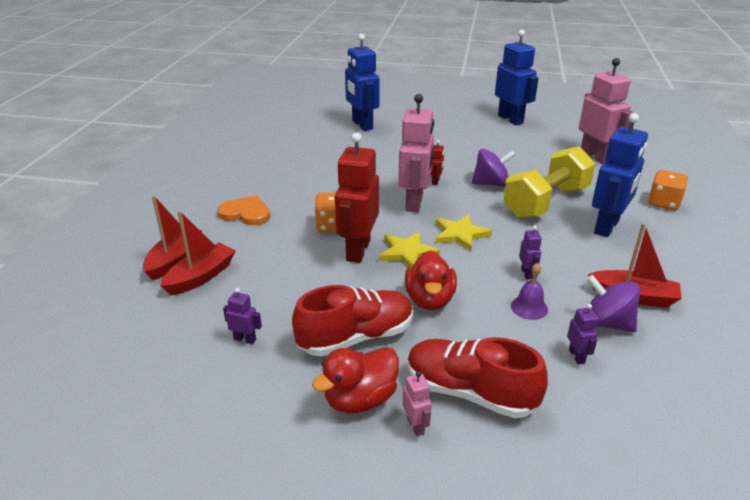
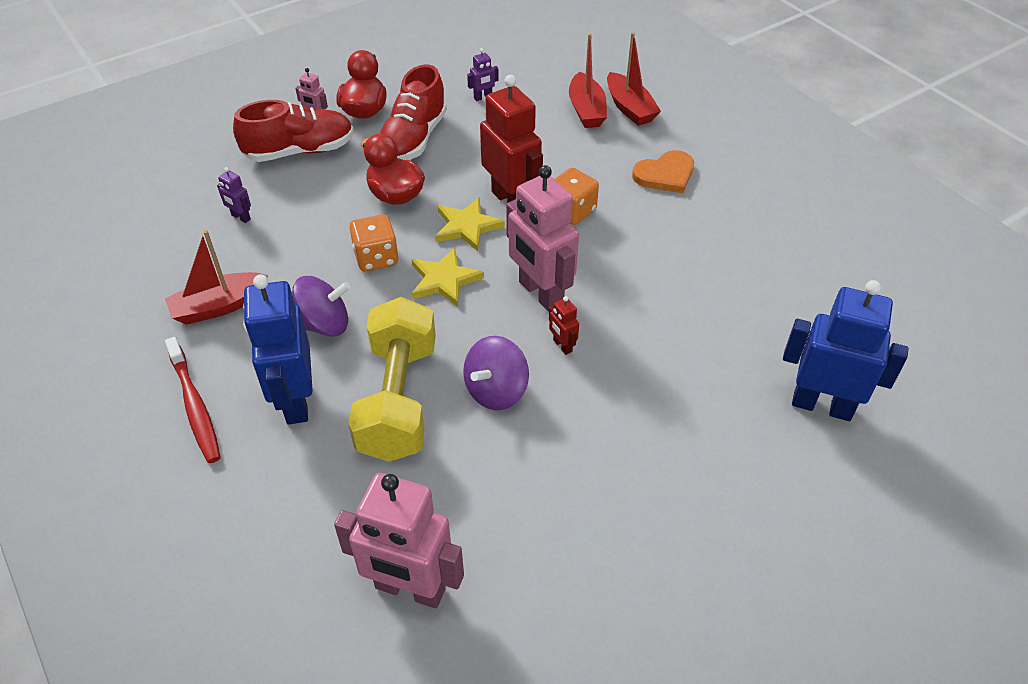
camera: 135 degrees right, 15 degrees up
blue robot [495,30,539,125] -> none
purple bell [511,263,548,320] -> none
purple robot [519,225,542,279] -> none
purple spinning top [587,275,640,332] -> purple spinning top moved to [292,276,350,337]
orange dice [648,170,688,210] -> orange dice moved to [349,214,399,272]
none -> red toothbrush [165,337,221,463]

